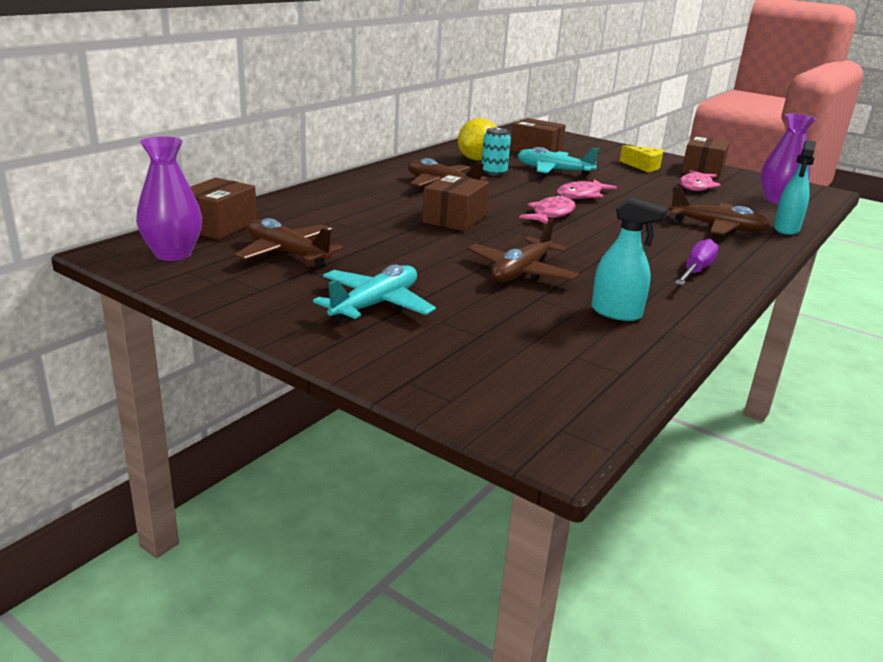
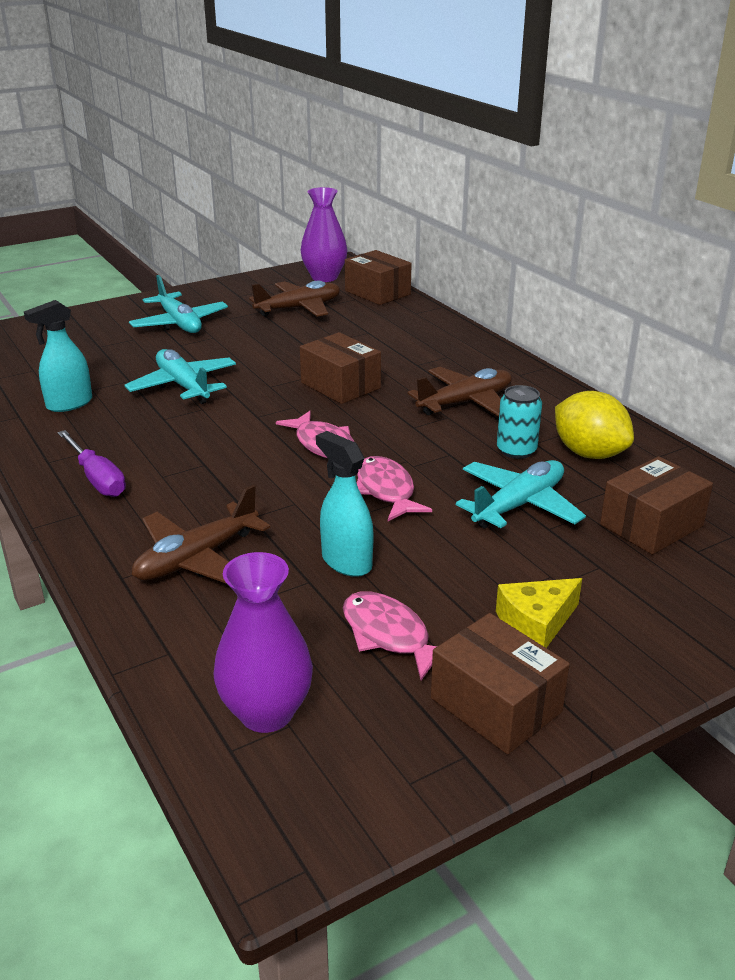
camera: 115 degrees right, 5 degrees up
brown plane [468,219,579,282] -> turquoise plane [125,349,236,404]
turquoise spray bottle [774,140,816,235] -> turquoise spray bottle moved to [316,431,374,577]

